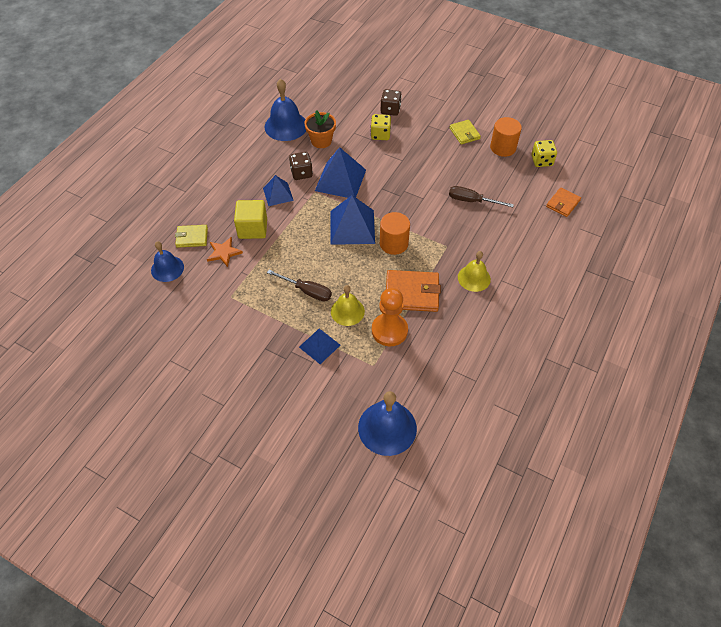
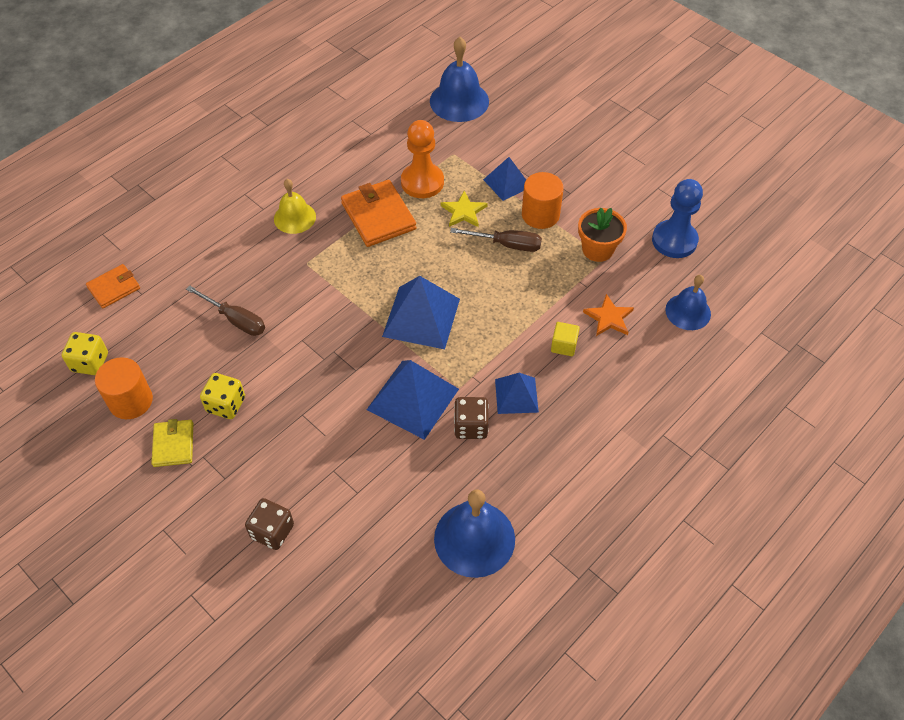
camera: 165 degrees left, 0 degrees up
yellow wallet [175,225,208,248] -> none
yellow cube [234,200,267,239] -> yellow cube [551,322,580,356], size x0.57
brown screwdriver [267,270,332,301] -> brown screwdriver turned 150 degrees clockwise [450,228,542,252]
orange flower pot [304,110,336,148] -> orange flower pot moved to [578,208,627,262]
yellow bell [331,285,365,326] -> yellow star [441,191,488,227]
yellow dice [371,114,391,140] -> yellow dice moved to [200,373,245,419]
orange cylinder [380,212,410,255] -> orange cylinder moved to [522,172,564,229]
orange wallet [386,270,441,312] -> orange wallet turned 45 degrees clockwise [341,180,417,247]
none -> blue pawn [652,179,703,258]

